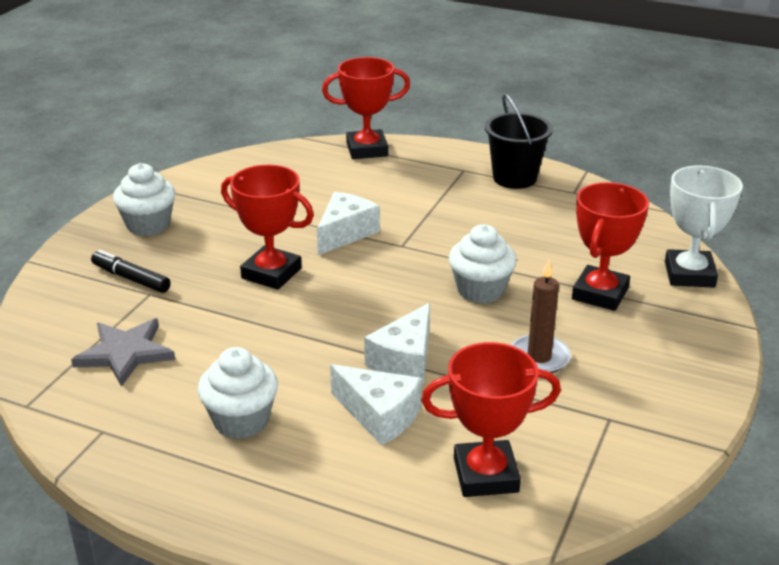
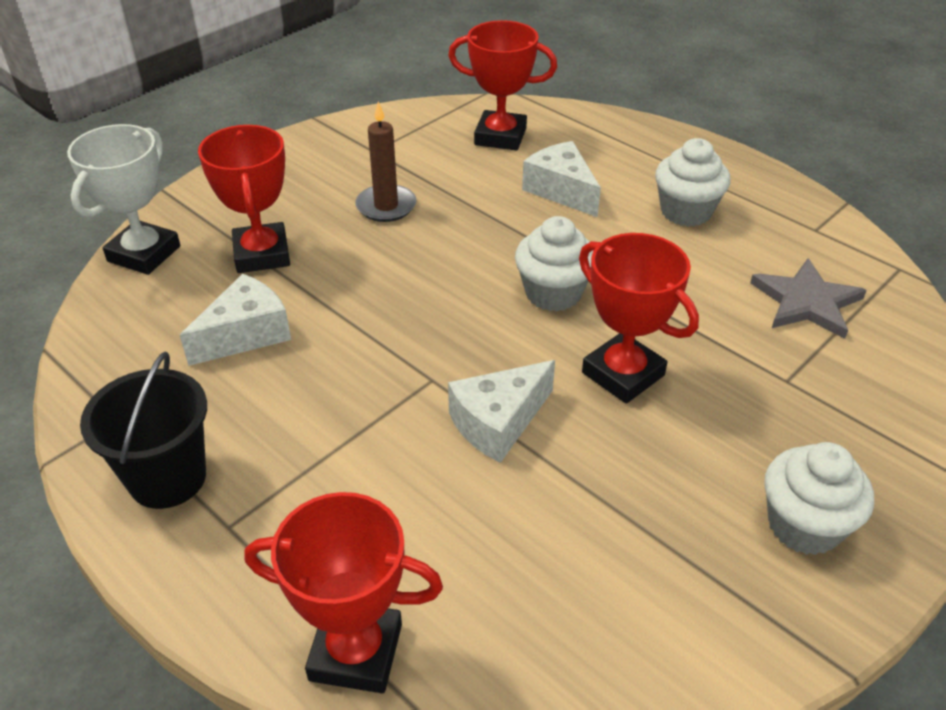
camera: 160 degrees left, 10 degrees up
black marker [91,250,171,293] -> none
white cheese [364,303,430,384] -> white cheese moved to [180,274,291,366]
white cupcake [449,224,517,303] -> white cupcake moved to [515,216,594,311]
red trophy [572,182,649,311] -> red trophy turned 60 degrees counterclockwise [198,125,290,273]

